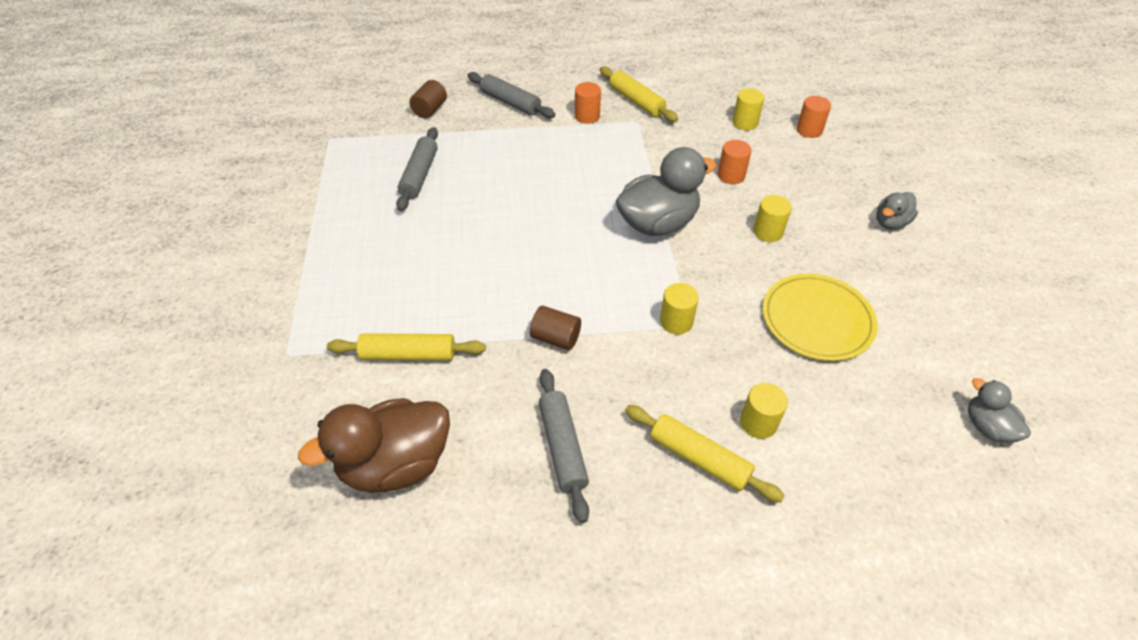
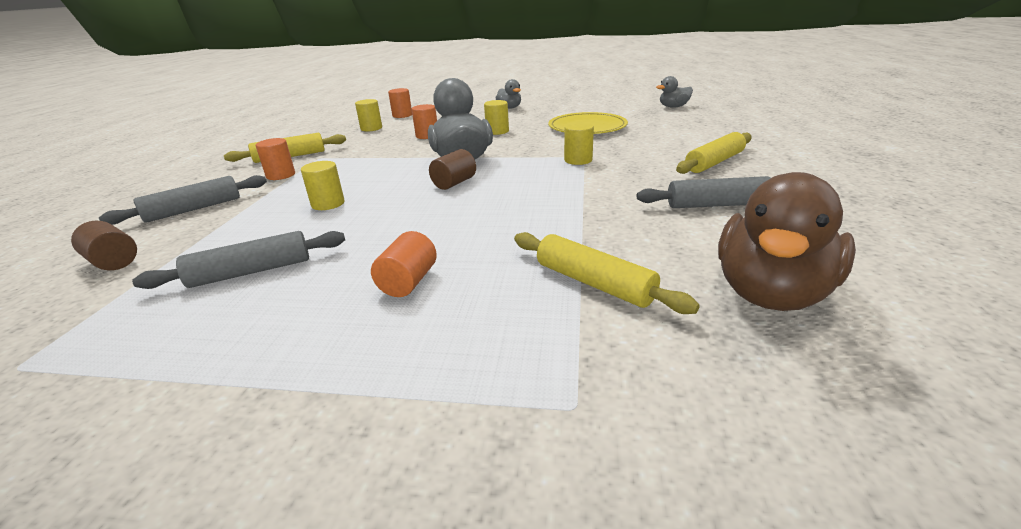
camera: 75 degrees left, 20 degrees down
brown duck [298,398,450,493] -> brown duck turned 45 degrees clockwise [718,172,856,311]
yellow rolling pin [327,333,486,360] -> yellow rolling pin turned 60 degrees counterclockwise [514,232,700,314]
grey rolling pin [396,127,438,211] -> grey rolling pin turned 45 degrees counterclockwise [132,231,345,289]
brown cylinder [530,306,581,350] -> brown cylinder moved to [429,149,476,190]
yellow cylinder [740,383,788,439] -> yellow cylinder moved to [301,161,344,210]
none -> orange cylinder [371,231,437,297]

